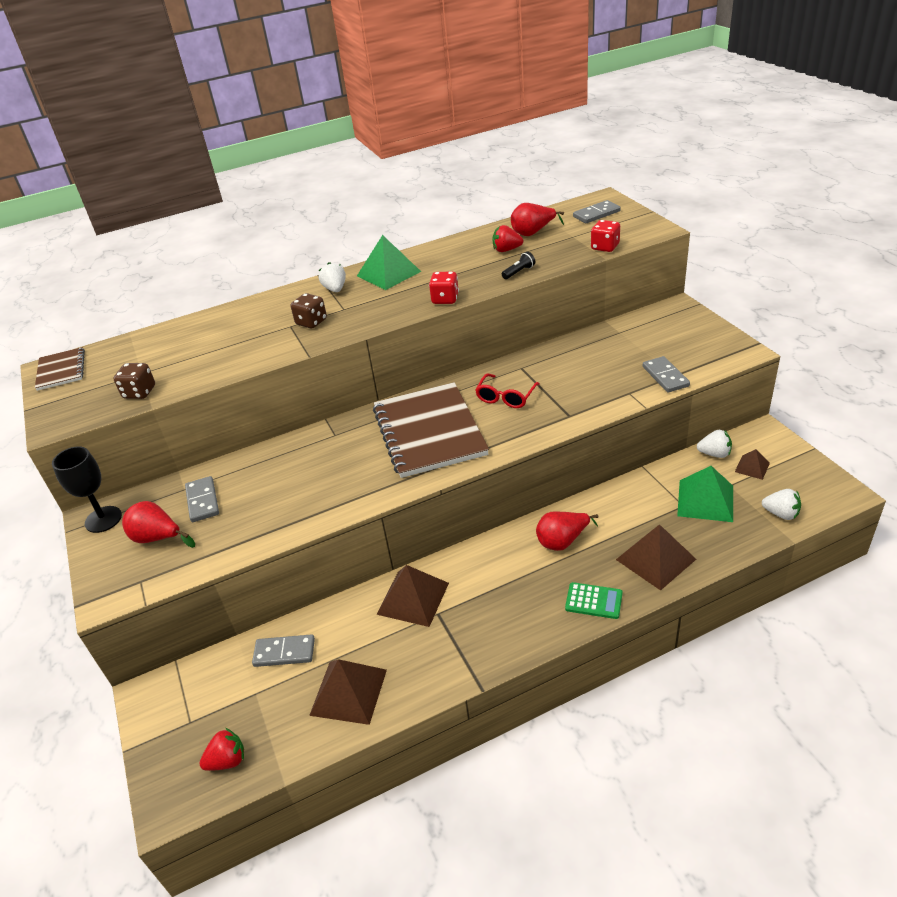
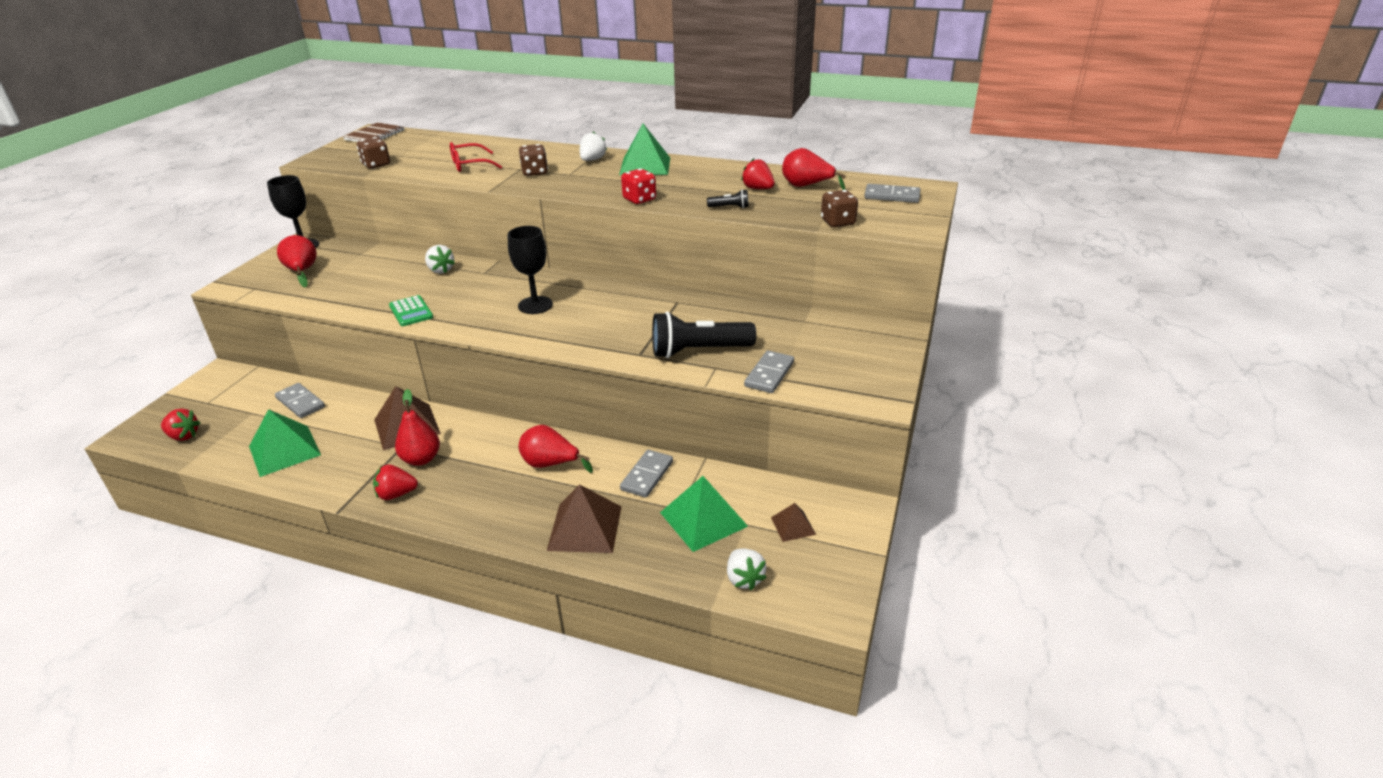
camera: 40 degrees right, 5 degrees down
grey domino [185,476,219,522] -> grey domino moved to [620,450,673,498]
brown pyramid [309,659,387,725] -> green pyramid [249,409,321,477]
brown notebook [373,382,489,478] -> black goblet [508,226,553,314]
red glasses [475,373,540,408] -> red glasses moved to [450,142,502,172]
green calculator [565,582,622,619] -> green calculator moved to [389,295,433,326]
red dice [591,220,620,252] -> brown dice [821,190,858,227]
white strawberry [697,430,732,458] -> white strawberry moved to [425,245,455,274]
none -> red strawberry [373,464,418,500]
none -> red pear [395,389,440,466]
none -> black flashlight [652,312,756,358]

